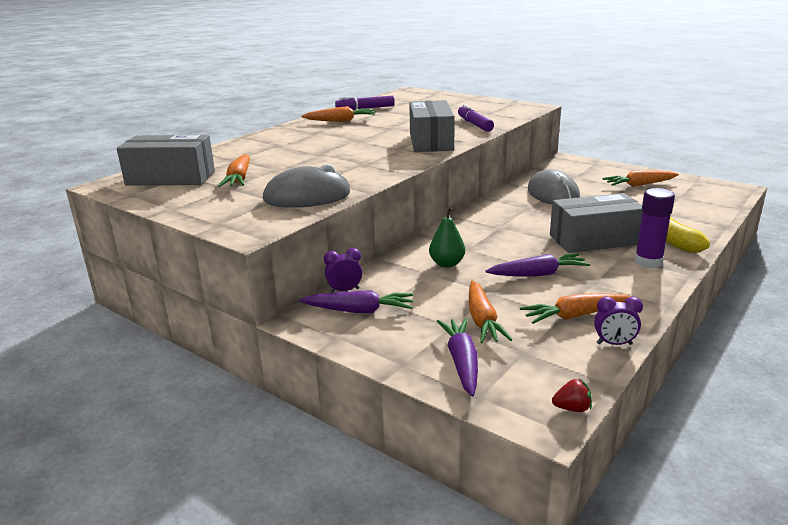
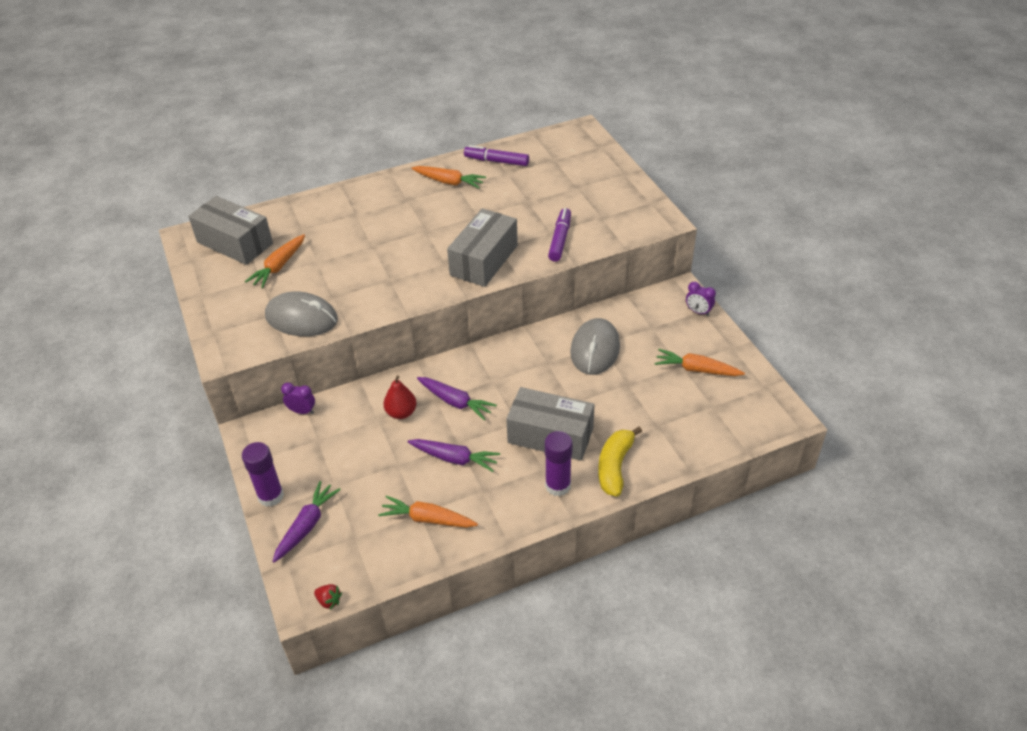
camera: 30 degrees right, 20 degrees up
purple carrot [300,290,413,313] -> purple carrot moved to [417,377,497,421]
green pear [429,207,465,268] -> red pear [383,375,417,419]
orange carrot [469,281,512,343] -> none
purple clock [594,296,643,345] -> purple clock moved to [686,282,716,316]
none -> purple glue stick [242,442,284,507]

